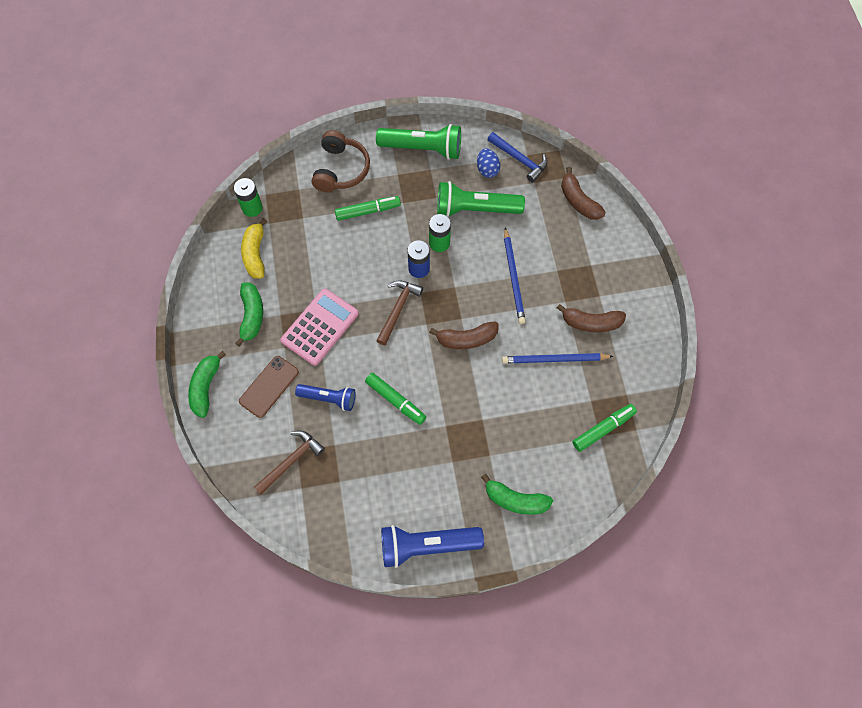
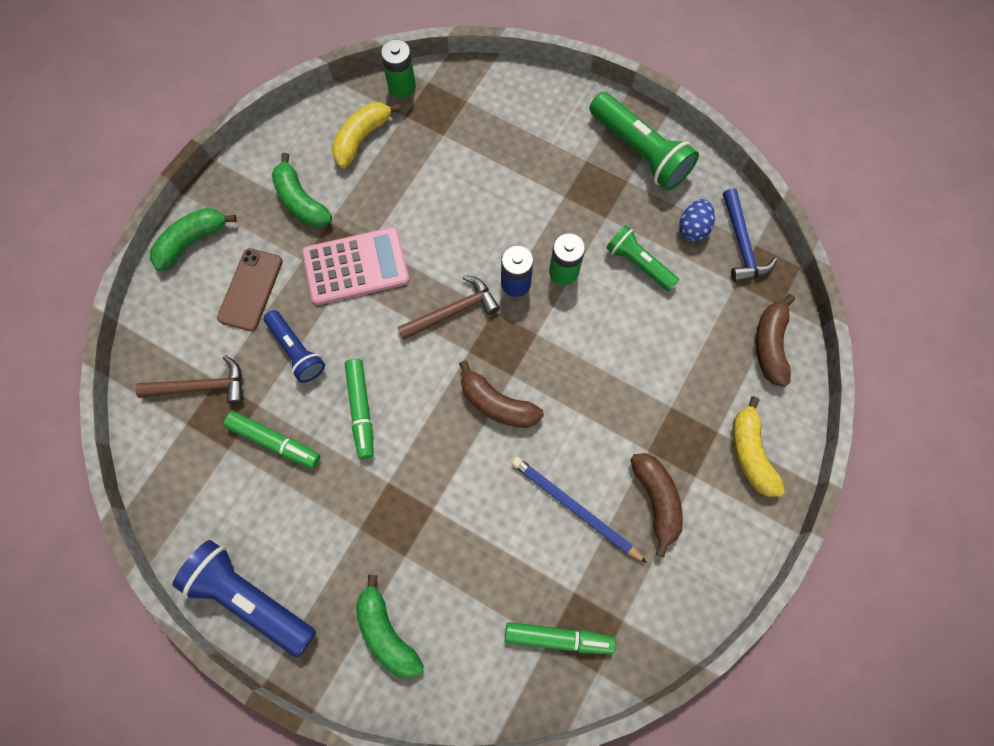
camera: 40 degrees right, 5 degrees up
green banana [235,282,263,347] -> green banana turned 105 degrees clockwise [272,153,332,227]
brown phone [239,356,299,418] -> brown phone turned 60 degrees counterclockwise [217,248,283,331]
brown headphones [312,130,370,192] -> none
green marker [335,196,401,221] -> green marker moved to [224,412,320,468]
green flashlight [437,181,525,217] -> green flashlight [606,225,679,291], size x0.62
blue pencil [504,228,526,324] -> none
brown banana [557,304,626,332] -> brown banana turned 150 degrees counterclockwise [630,453,683,557]
none -> yellow banana [732,397,785,497]

